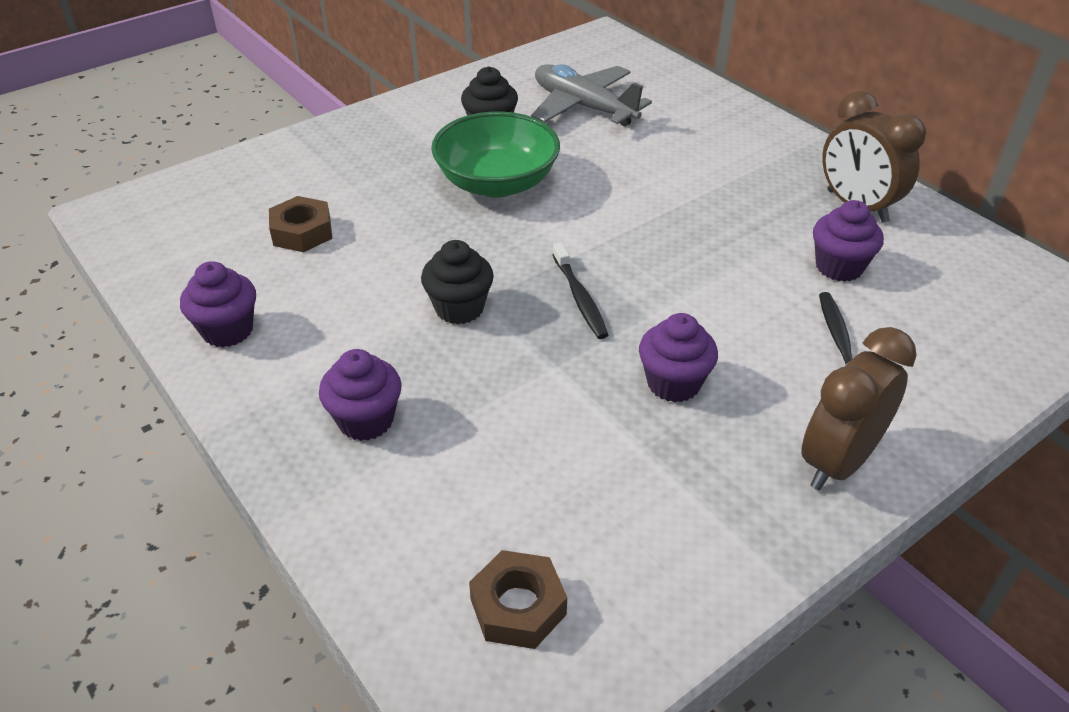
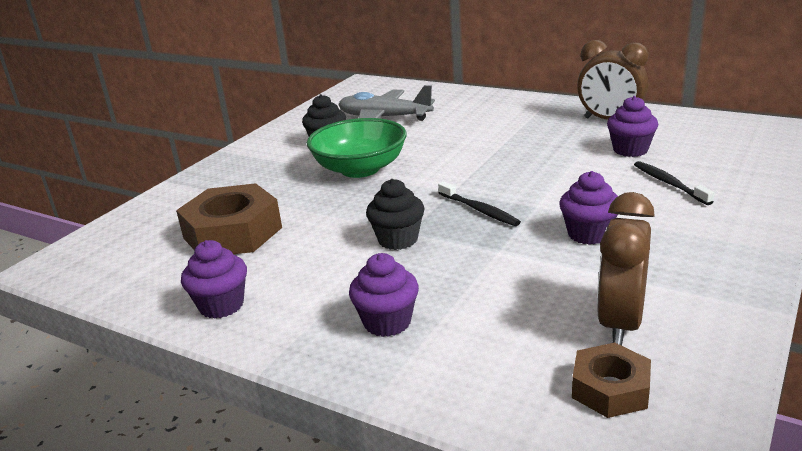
camera: 20 degrees left, 15 degrees down
brown nut [269,196,332,252] -> brown nut [176,183,282,254], size x1.76
brown clock [801,327,917,490] -> brown clock moved to [597,192,655,346]

